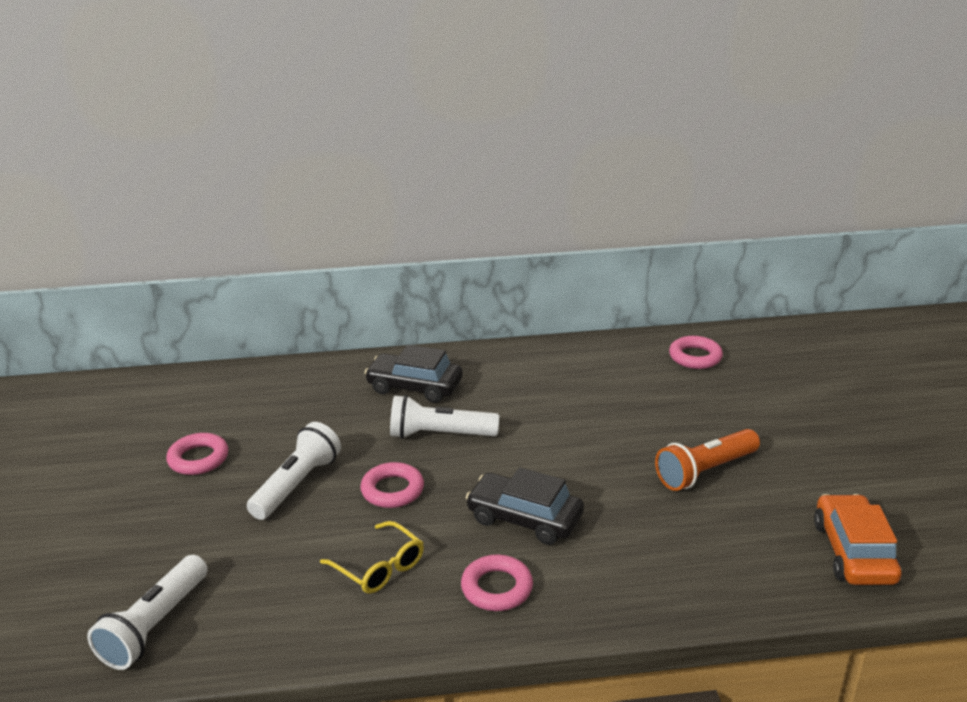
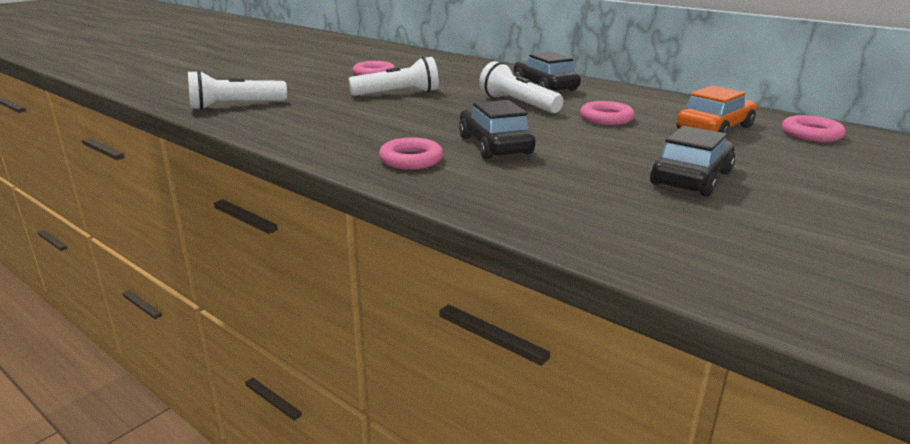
camera: 45 degrees right, 5 degrees down
yellow glasses [320,521,424,594] -> none
pink ring [360,462,424,508] -> pink ring moved to [580,101,635,125]
orange flashlight [655,429,760,491] -> black car [650,126,735,197]
orange car [814,494,902,585] -> orange car moved to [677,86,757,138]

